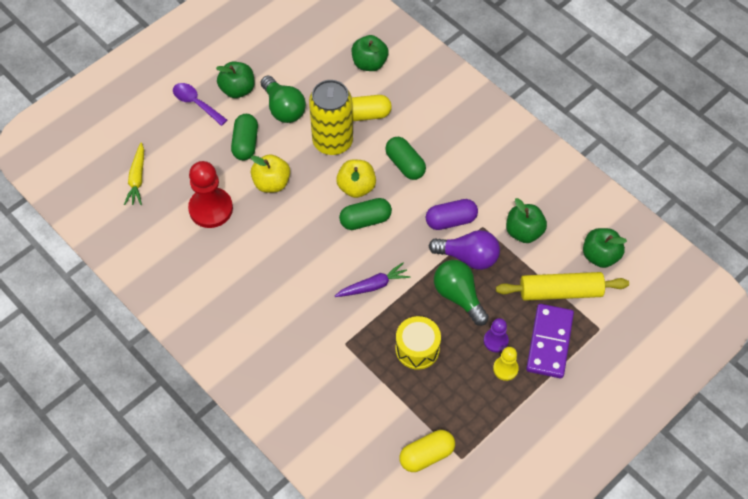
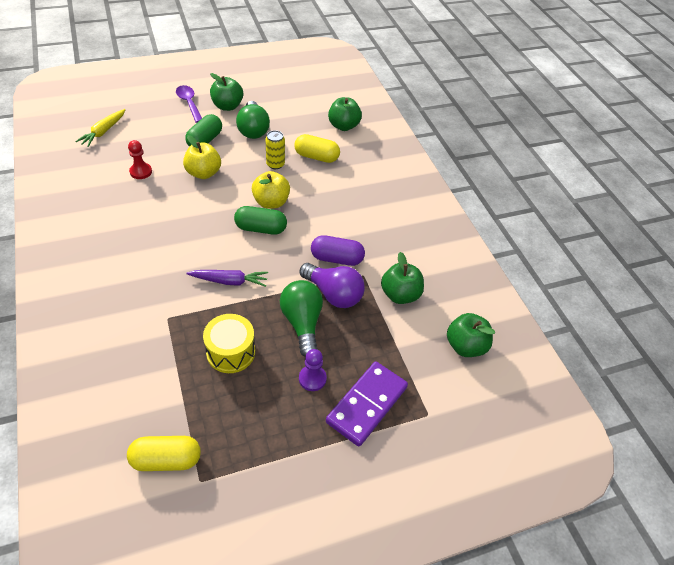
camera: 20 degrees right, 10 degrees down
red pawn [188,161,233,228] -> red pawn [128,140,152,179], size x0.53
yellow can [309,80,353,155] -> yellow can [266,130,285,169], size x0.49
green capsule [385,137,426,180] -> none
yellow pawn [493,347,519,381] -> none
yellow rolling pin [496,272,629,301] -> none

